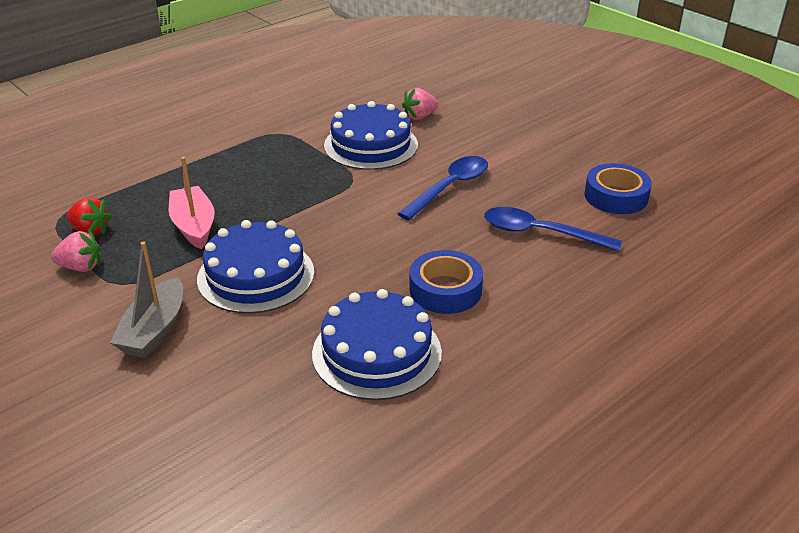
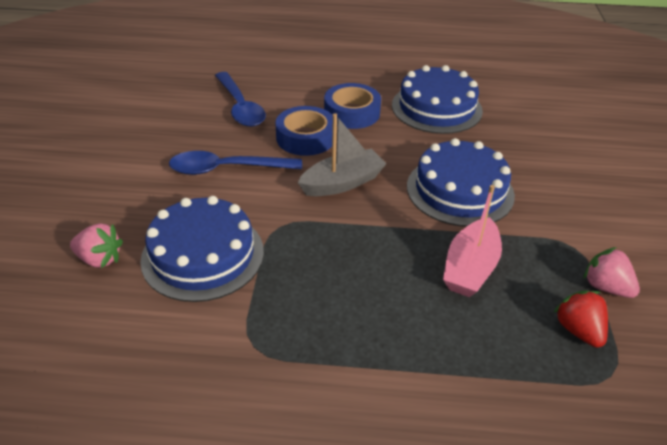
camera: 135 degrees left, 5 degrees up
grey boat [110,241,183,358] -> grey boat moved to [298,113,387,196]
blue tape [584,163,652,214] -> blue tape moved to [275,106,333,156]

